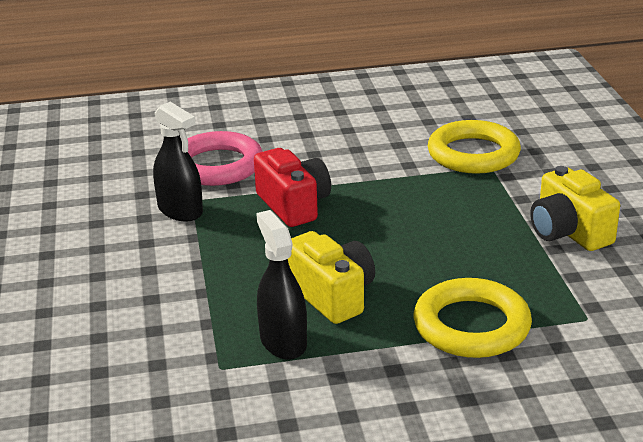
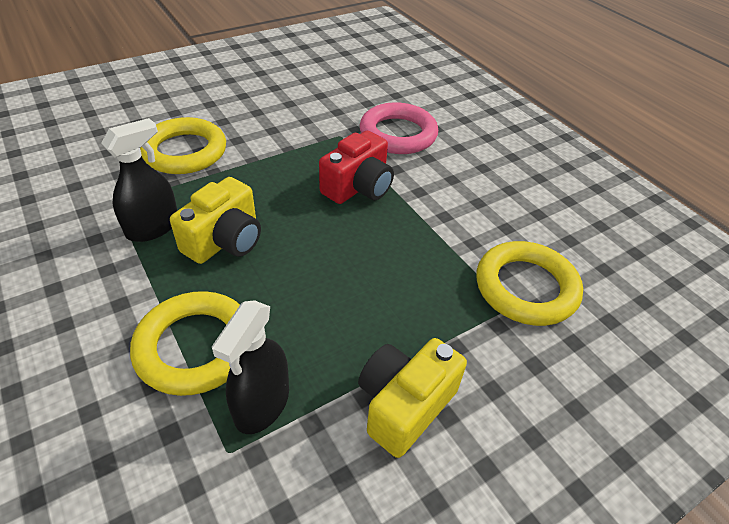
camera: 65 degrees right, 15 degrees up
black spray bottle [153,102,203,221] -> black spray bottle moved to [212,300,289,434]
none -> yellow ring [140,117,226,174]

